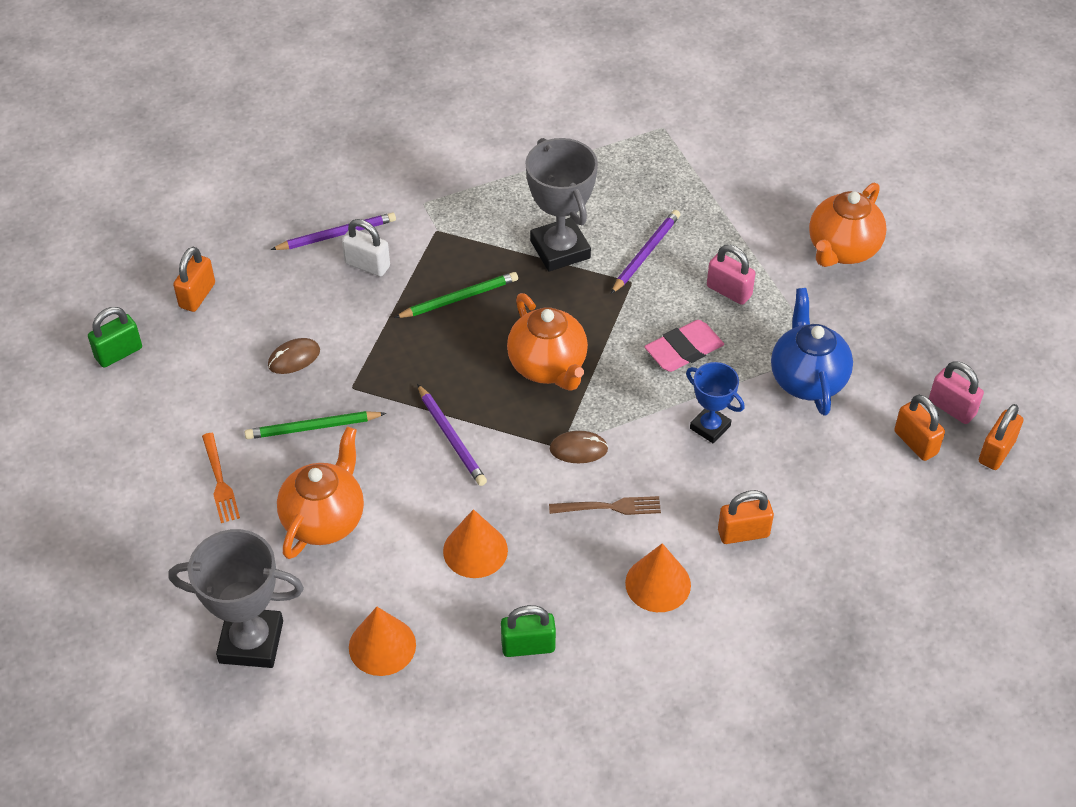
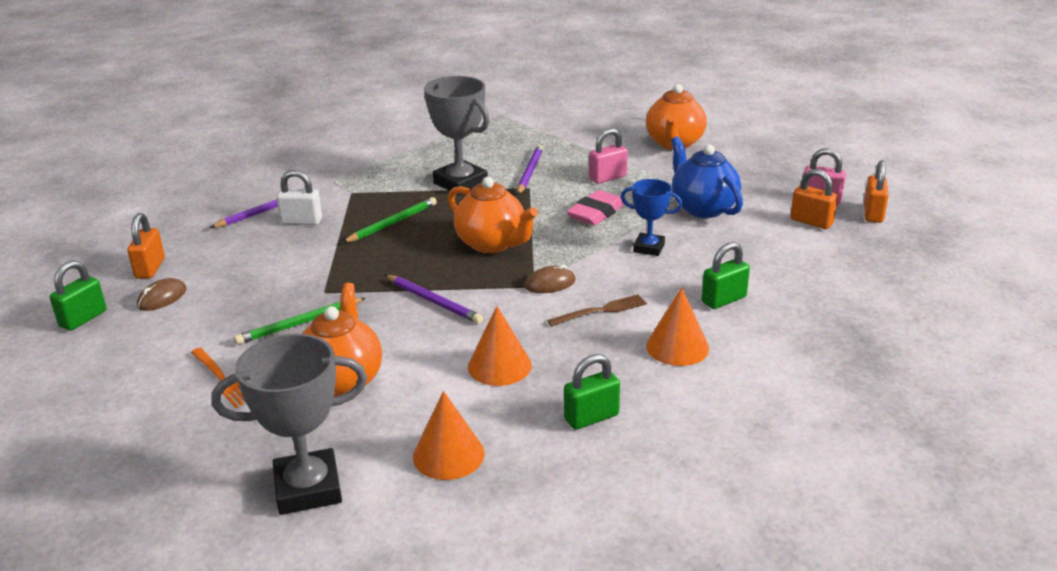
camera: 20 degrees left, 20 degrees down
brown mouse [268,338,320,374] -> brown mouse moved to [137,278,186,311]
pink padlock [707,245,756,305] -> pink padlock turned 45 degrees counterclockwise [589,128,628,184]
orange padlock [718,490,774,544] -> green padlock [702,242,750,309]

